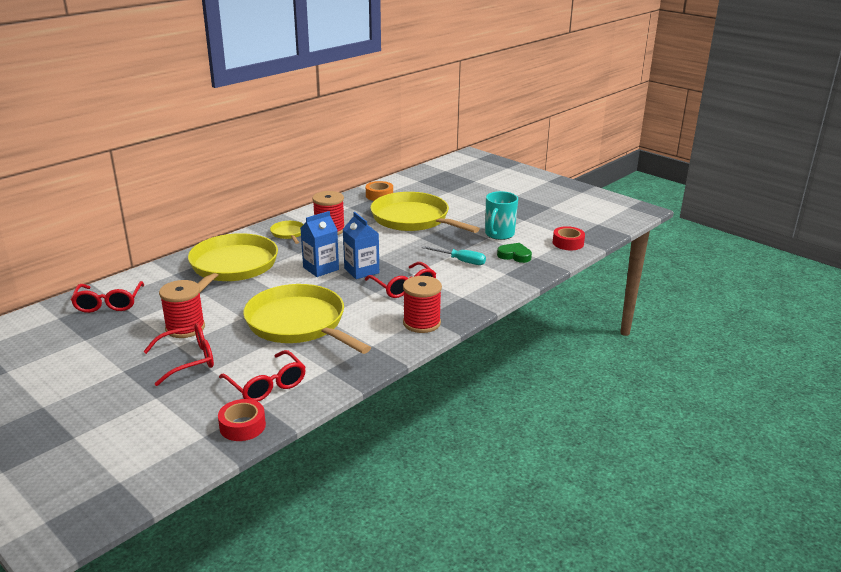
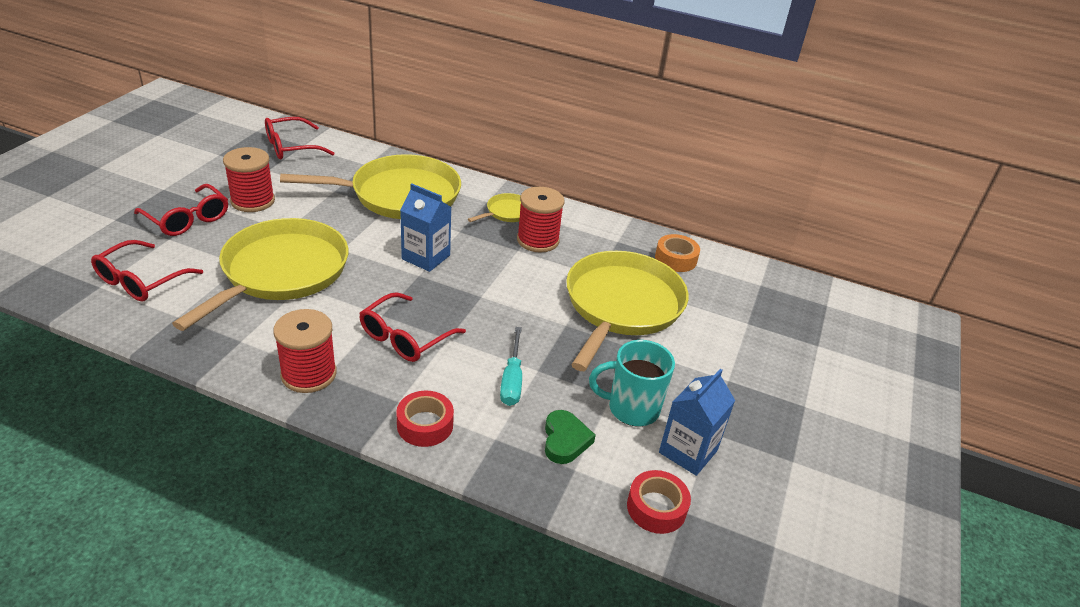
camera: 65 degrees right, 10 degrees up
red tape [218,399,266,441] -> red tape moved to [396,391,454,447]
blue carton [343,212,379,279] -> blue carton moved to [659,369,735,476]

